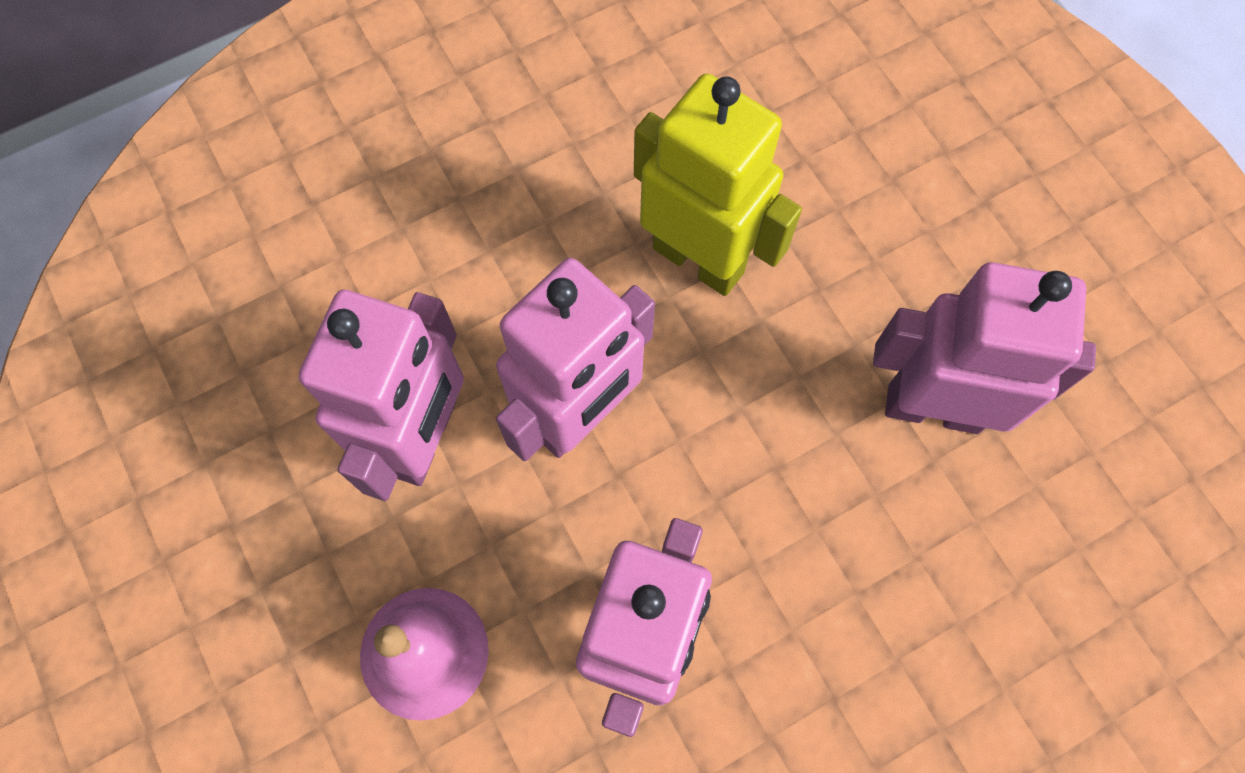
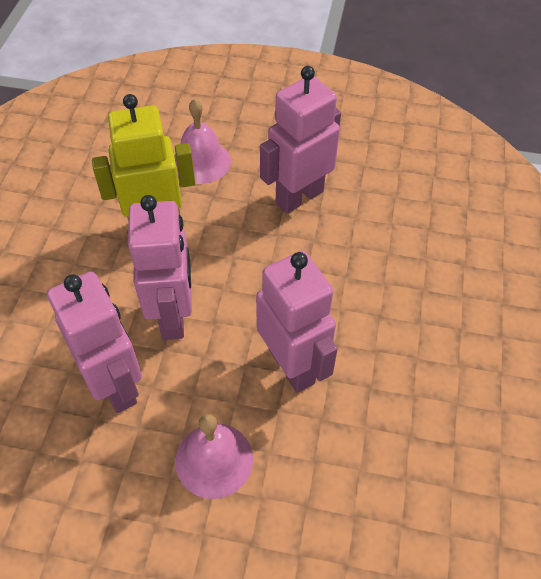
camera: 50 degrees left, 15 degrees down
none -> pink bell [174,99,231,184]

